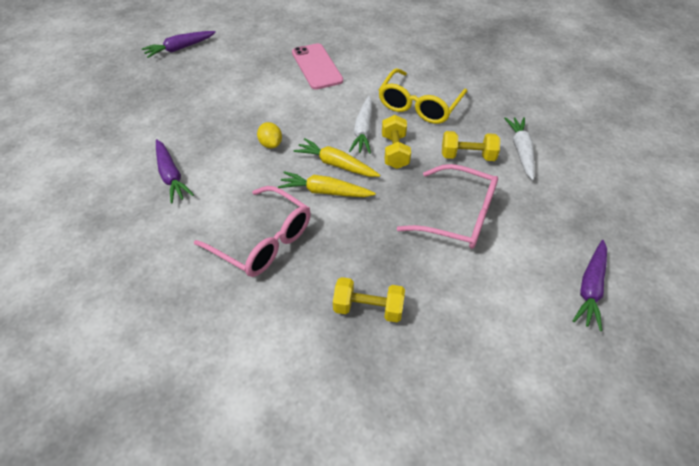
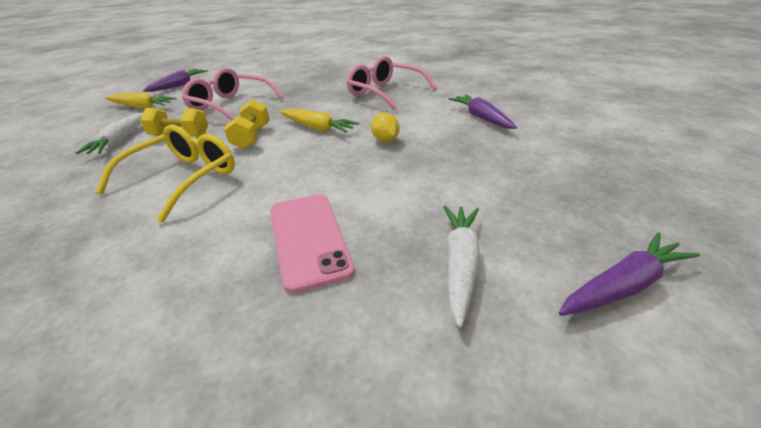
camera: 175 degrees left, 15 degrees down
yellow carrot [278,171,376,197] -> yellow carrot moved to [104,93,177,108]
yellow dumbbell [333,277,405,323] -> none
white carrot [349,96,372,154] -> white carrot moved to [444,206,480,328]

